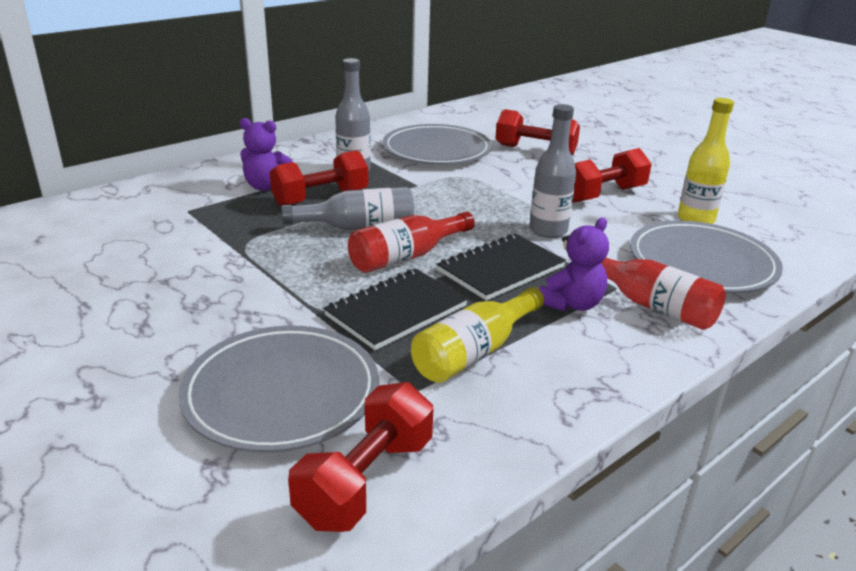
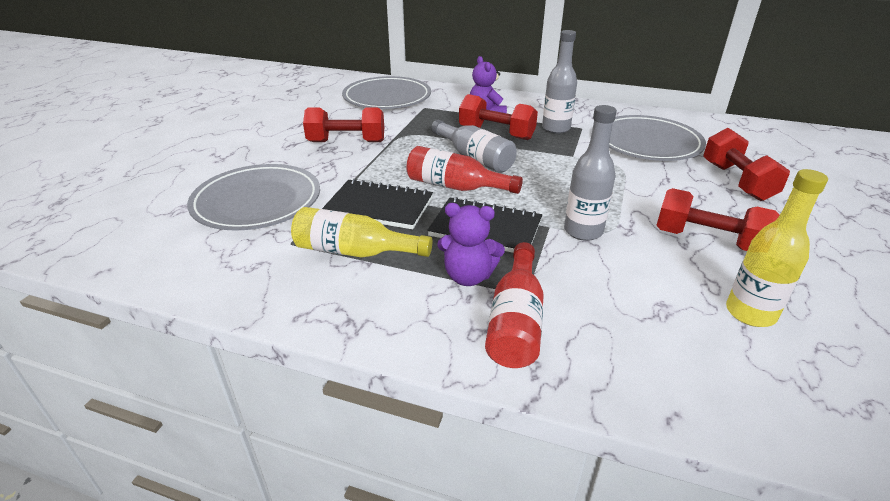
camera: 60 degrees right, 5 degrees up
red dumbbell [288,382,433,532] -> red dumbbell moved to [303,108,384,142]
grey plate [630,221,783,293] -> grey plate moved to [342,76,431,109]

